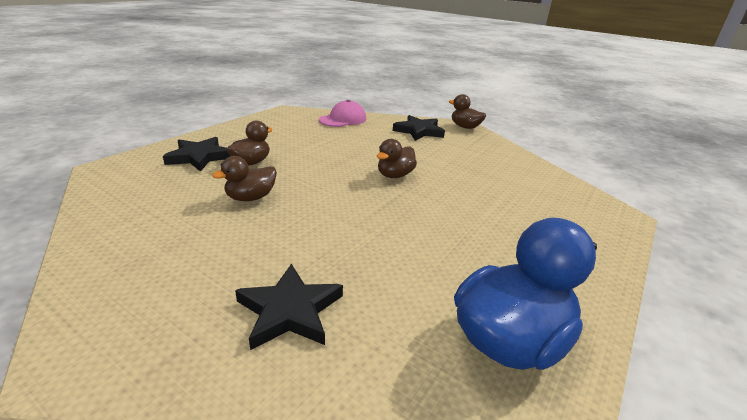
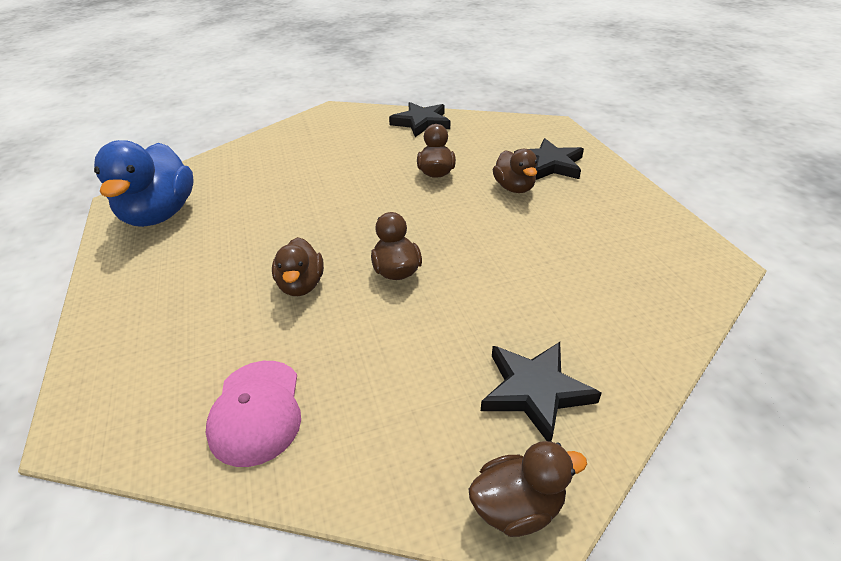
camera: 130 degrees right, 10 degrees up
black star [235,264,343,350] -> black star moved to [389,102,450,137]
pink cap [319,100,366,127] -> pink cap moved to [206,361,301,467]
none -> brown duck [272,237,324,296]

